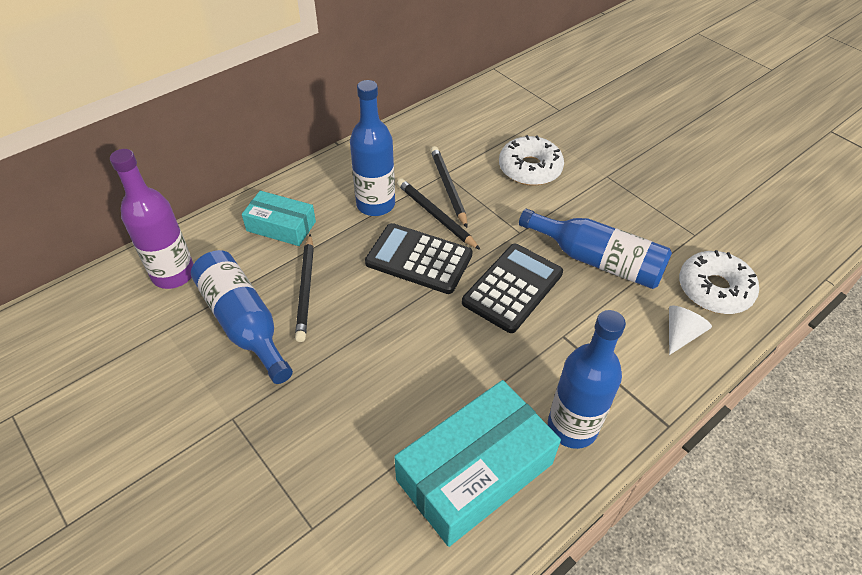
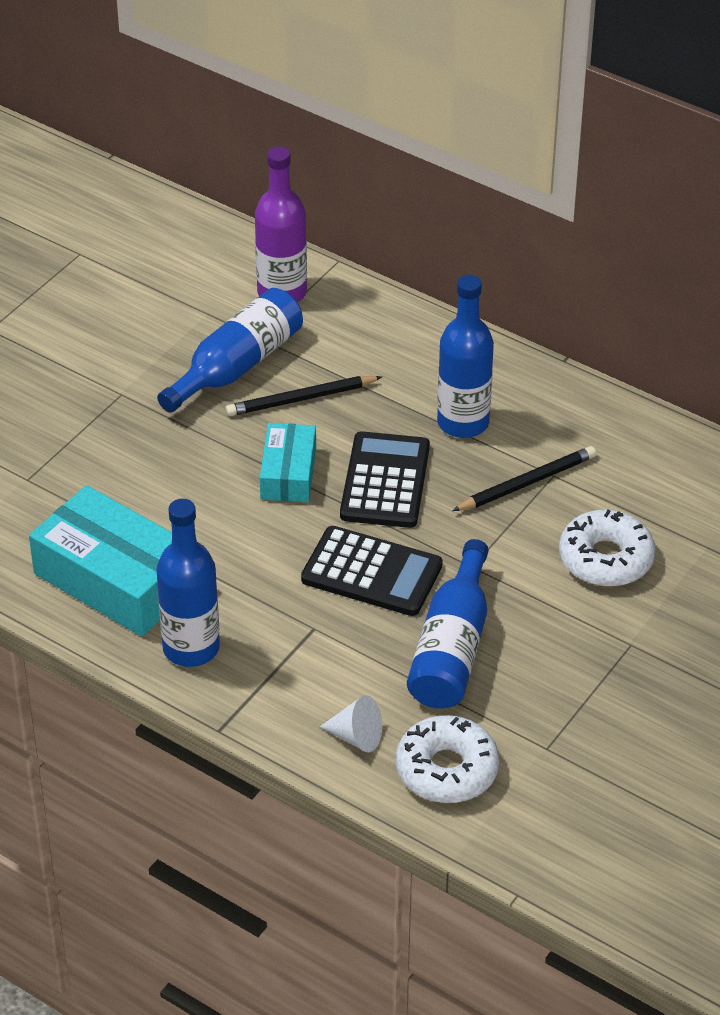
camera: 75 degrees right, 5 degrees down
turquoise box [242,191,316,246] -> turquoise box moved to [260,423,316,502]
black pencil [397,178,481,250] -> none

